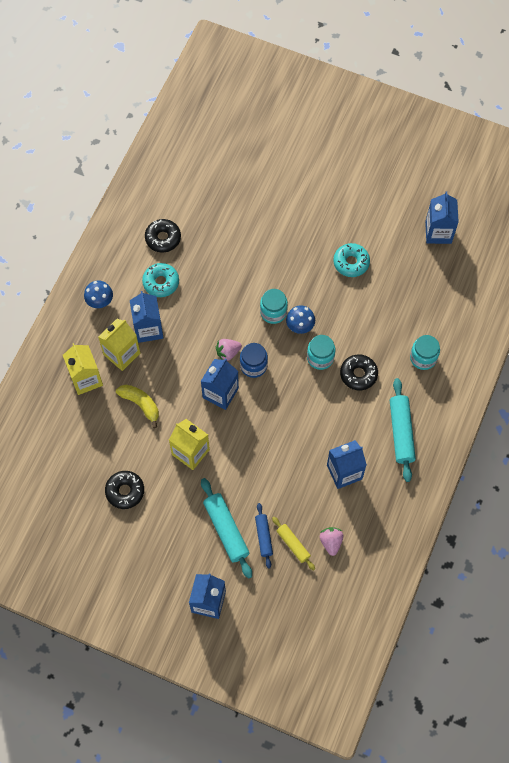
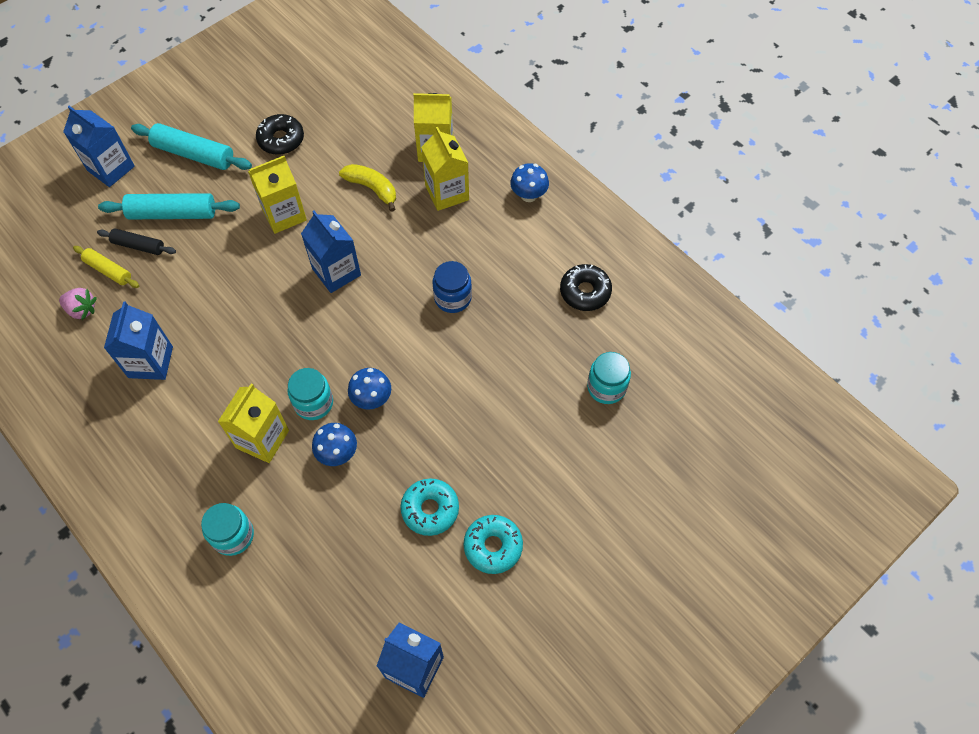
camera: 115 degrees right, 5 degrees down
yellow banana [116,385,159,428] -> yellow banana turned 120 degrees counterclockwise [339,164,396,212]
blue carton [130,291,163,343] -> none
turquoise donut [142,263,179,297] -> turquoise donut moved to [464,515,523,574]
pink strawberry [216,339,242,361] -> none
blue jar [240,343,268,378] -> blue jar moved to [432,261,472,313]
blue rolling pin [255,503,273,569] -> black rolling pin [97,229,176,255]
turquoise jar [260,289,288,324] -> turquoise jar moved to [587,352,631,404]
yellow rolling pin [272,517,315,571] -> yellow rolling pin turned 45 degrees clockwise [73,246,139,288]
black donut [340,354,378,390] -> yellow carton [218,384,289,463]
turquoise rolling pin [390,378,416,482] -> turquoise rolling pin moved to [131,123,252,170]
none -> blue mushroom [312,423,357,466]

